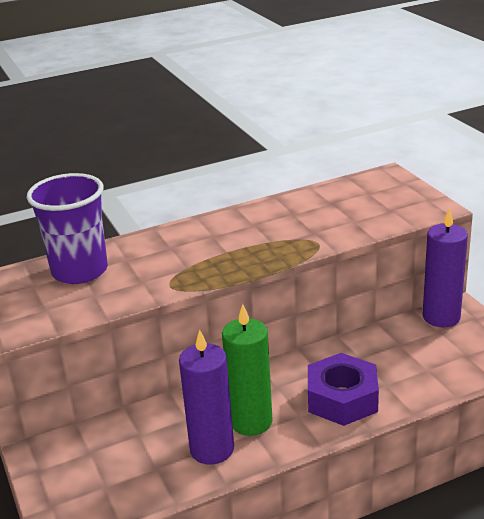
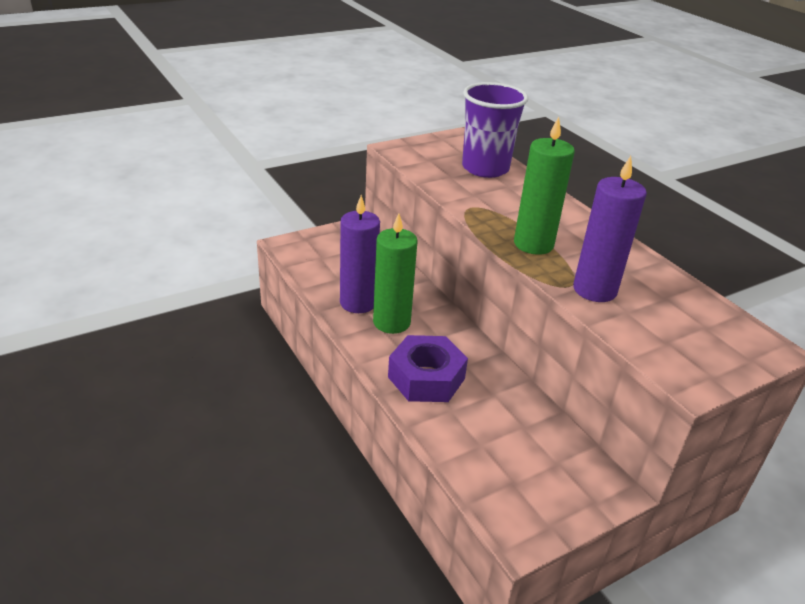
camera: 80 degrees right, 5 degrees up
purple candle [423,208,468,327] -> purple candle moved to [573,156,647,302]
none -> green candle [514,117,575,255]

